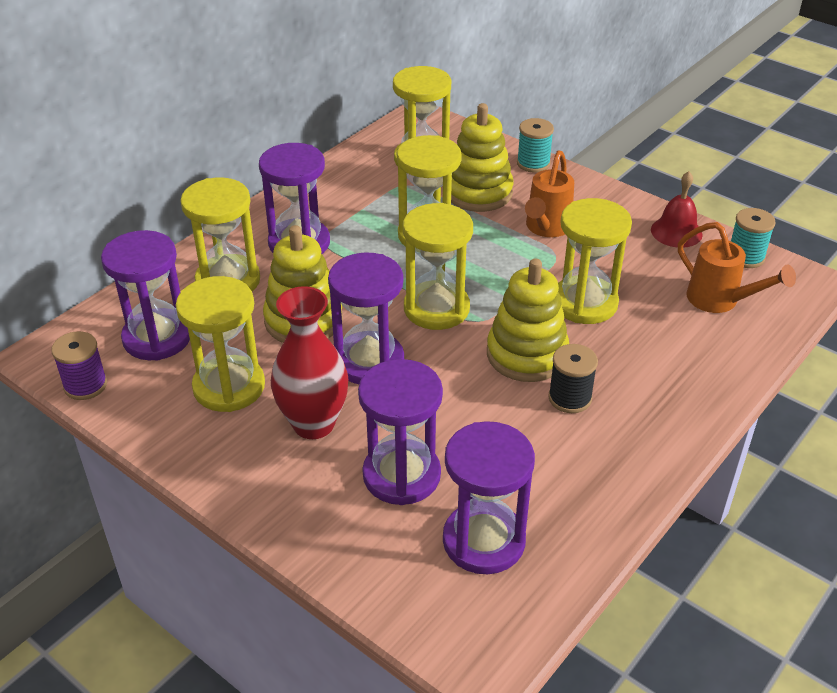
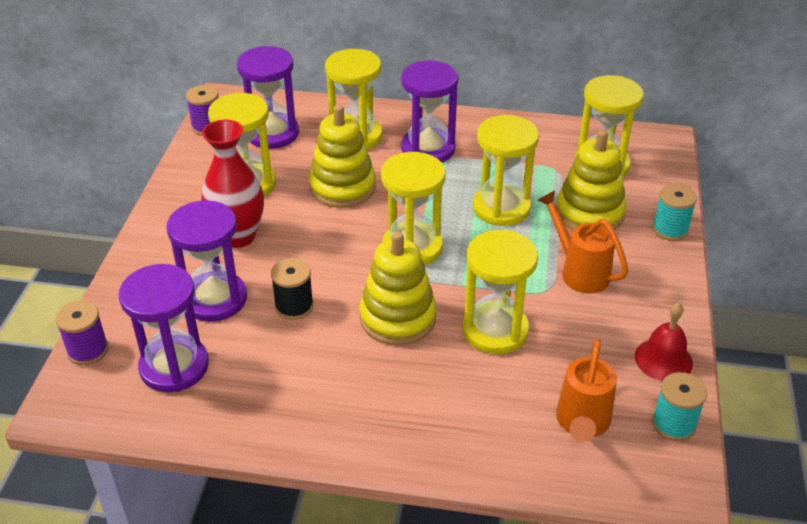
camera: 60 degrees right, 0 degrees up
purple hourglass [328,252,404,384] -> none
orange watering can [525,150,574,237] -> orange watering can turned 60 degrees clockwise [538,190,628,293]
black spool [548,344,598,413] -> black spool moved to [271,258,314,320]
none -> purple spool [55,301,109,365]

